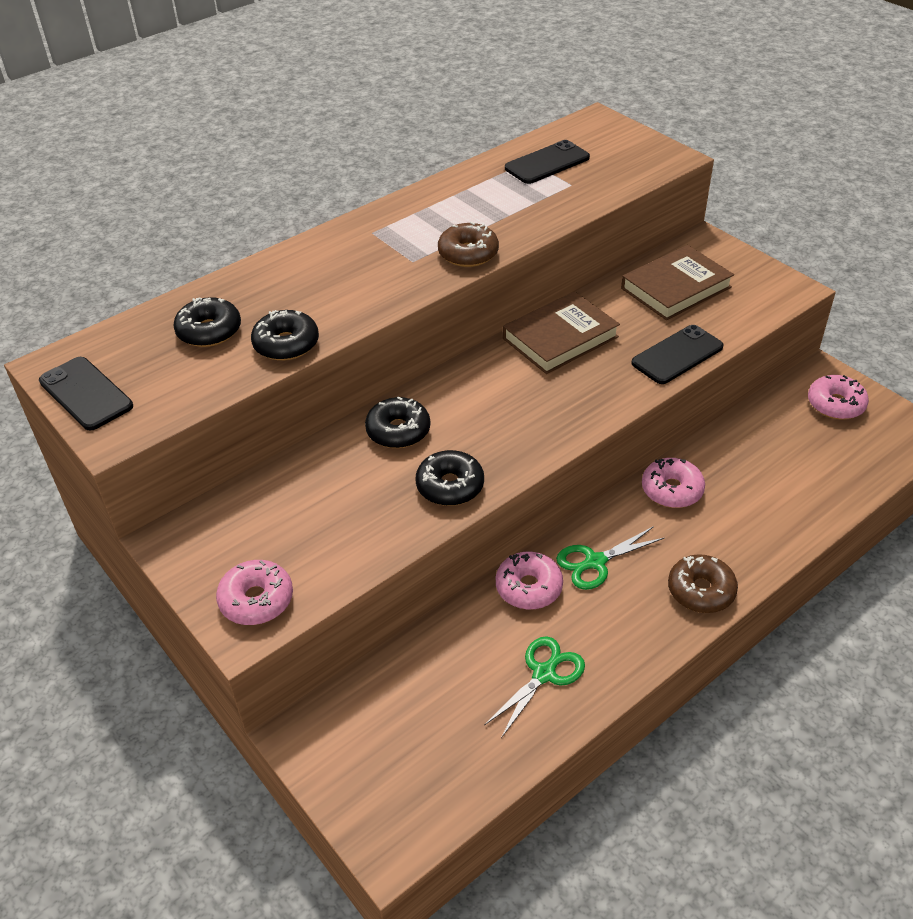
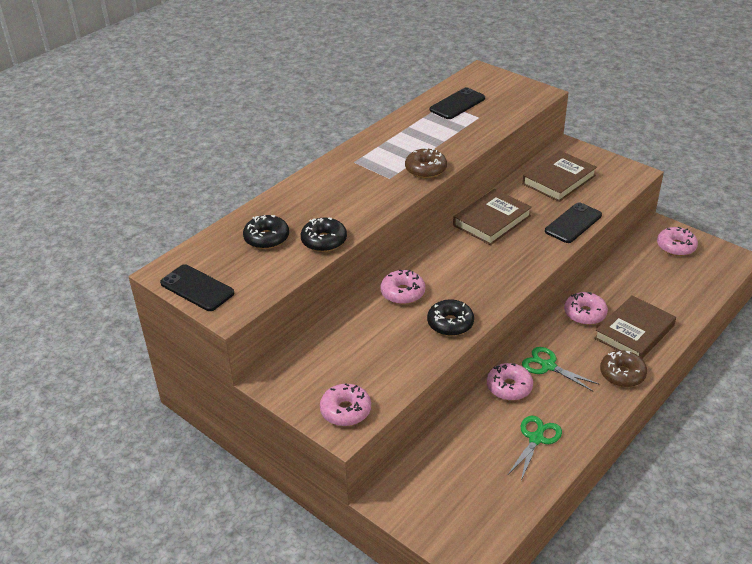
camera: 10 degrees left, 5 degrees down
black donut [365,397,430,448] -> pink donut [380,270,425,304]
green scissors [556,526,664,590] -> green scissors turned 75 degrees clockwise [522,347,600,392]
none -> brown book [594,295,676,359]

